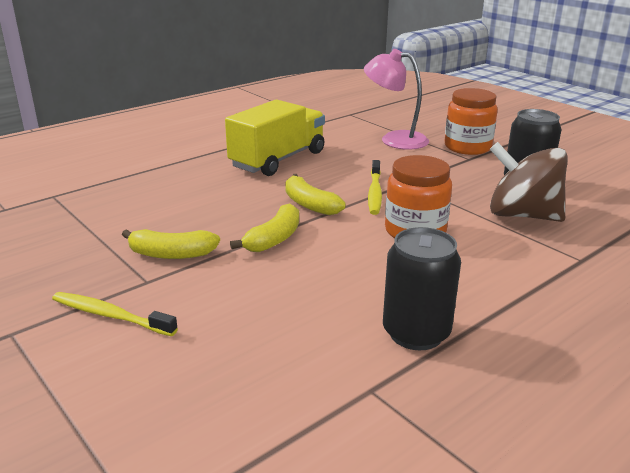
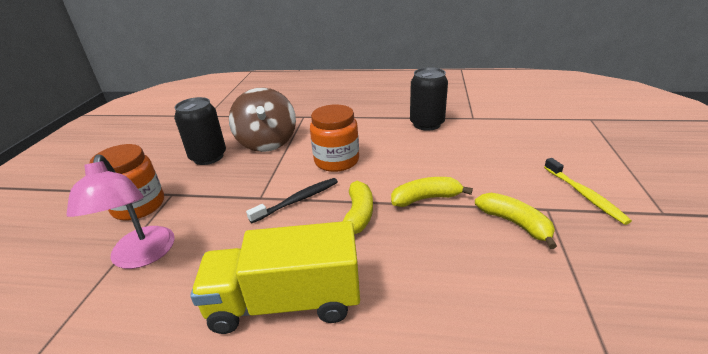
camera: 130 degrees left, 5 degrees up
yellow toothbrush [368,160,382,215] -> black toothbrush [246,178,338,223]

